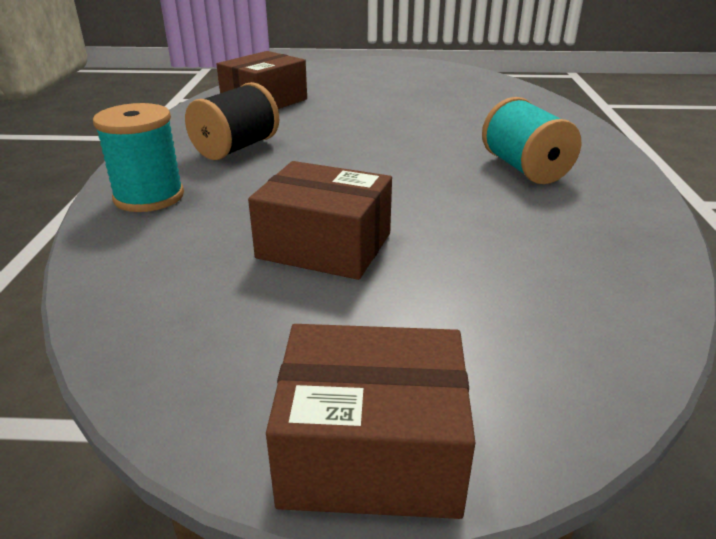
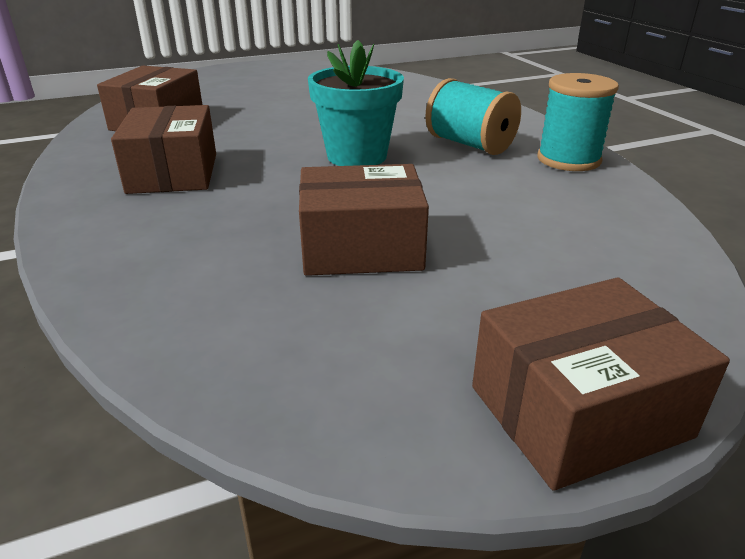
camera: 25 degrees left, 0 degrees up
turquoise spool [93,103,184,212] -> turquoise spool moved to [537,73,619,171]
black spool [185,82,279,160] -> brown box [111,105,216,194]
none -> turquoise flower pot [308,40,404,166]

